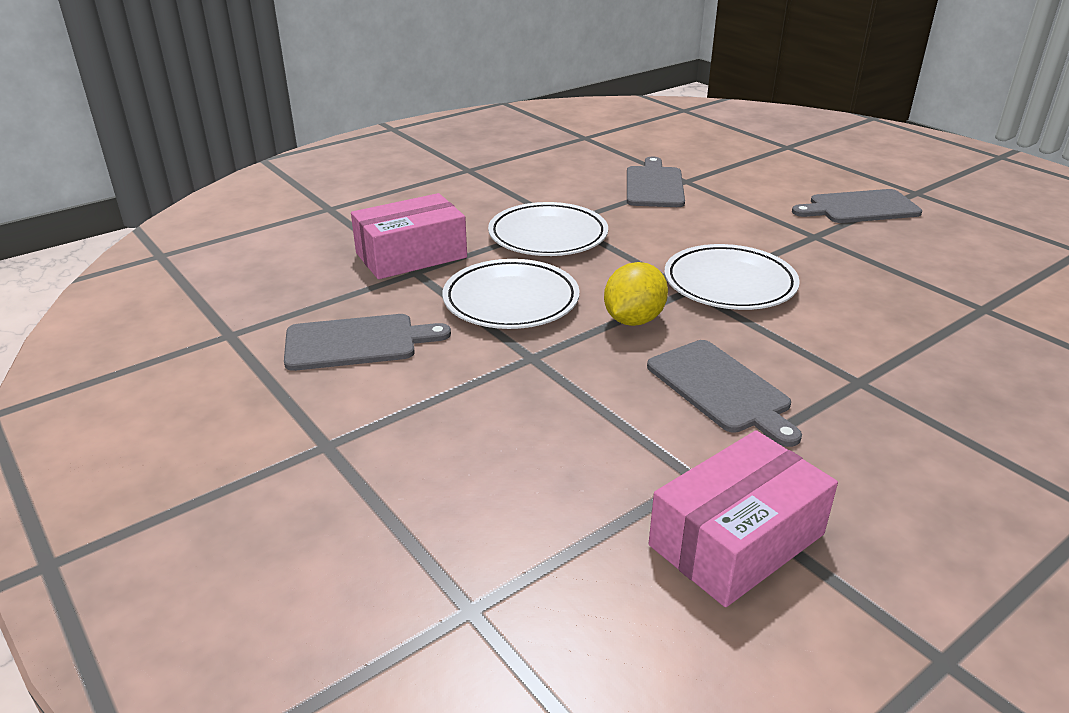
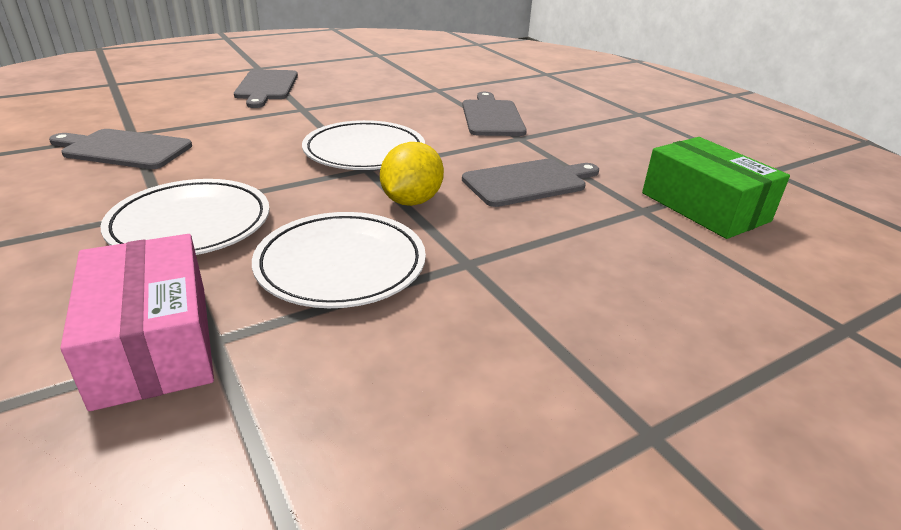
camera: 85 degrees left, 0 degrees up
grey cutting board [284,314,451,371] -> grey cutting board moved to [462,92,527,136]
yellow lemon [604,262,668,326] -> yellow lemon turned 75 degrees clockwise [380,142,444,206]
pink box [649,430,838,607] -> green box [642,137,790,239]

